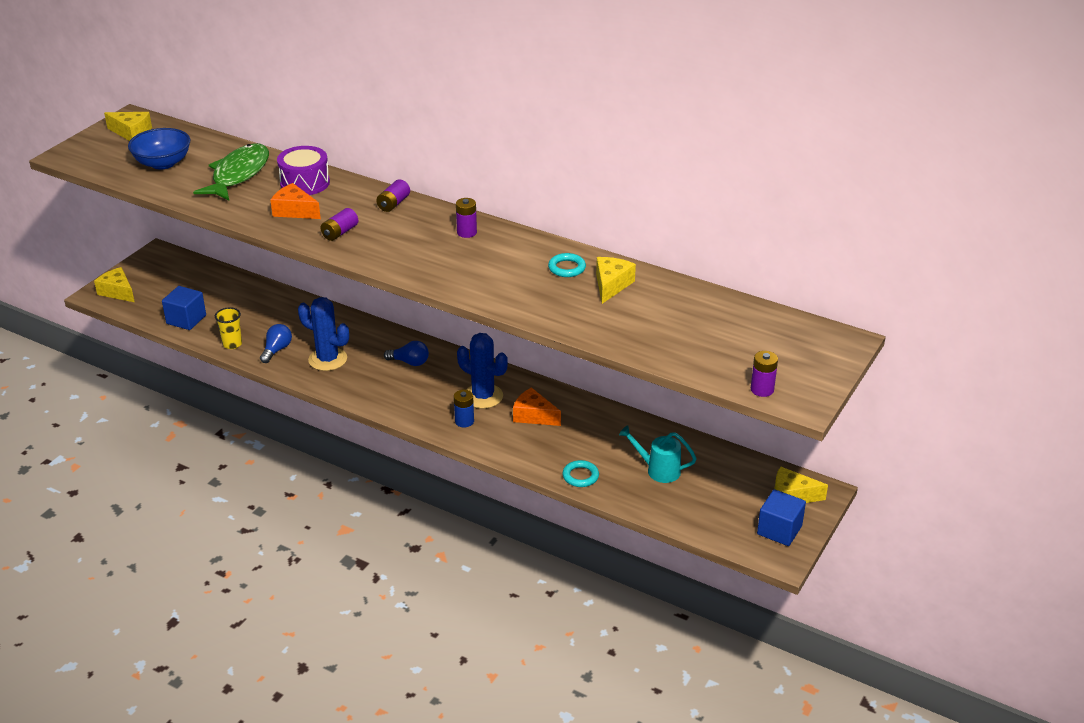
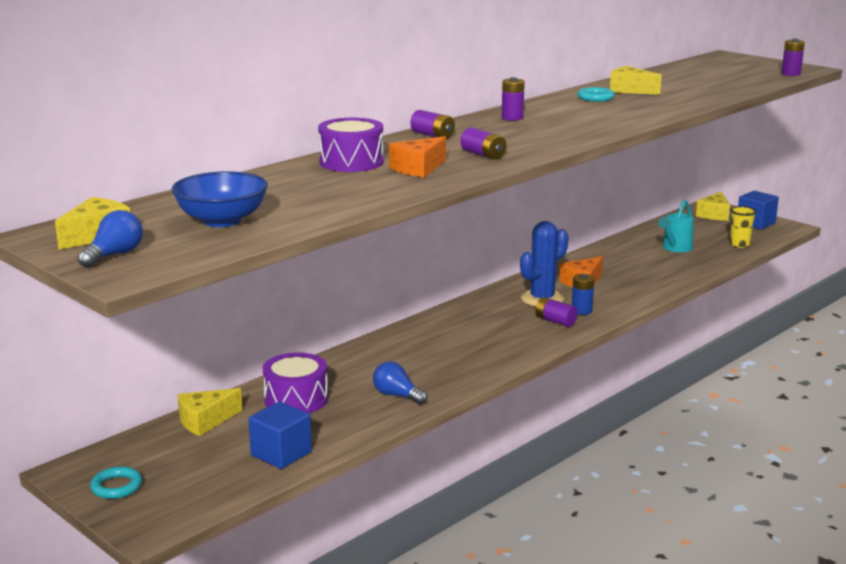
camera: 75 degrees left, 15 degrees down
yellow cheese [94,267,135,302] -> yellow cheese moved to [178,388,242,436]
green fish [193,144,269,200] -> none
yellow cup [215,307,242,349] -> yellow cup moved to [730,206,757,248]
blue cactus [298,297,349,371] -> none
blue light bulb [384,341,429,366] -> blue light bulb moved to [77,210,143,268]
turquoise ring [562,460,599,487] -> turquoise ring moved to [90,467,142,499]
none -> purple drum [263,353,328,413]
none -> purple battery [535,297,578,327]

